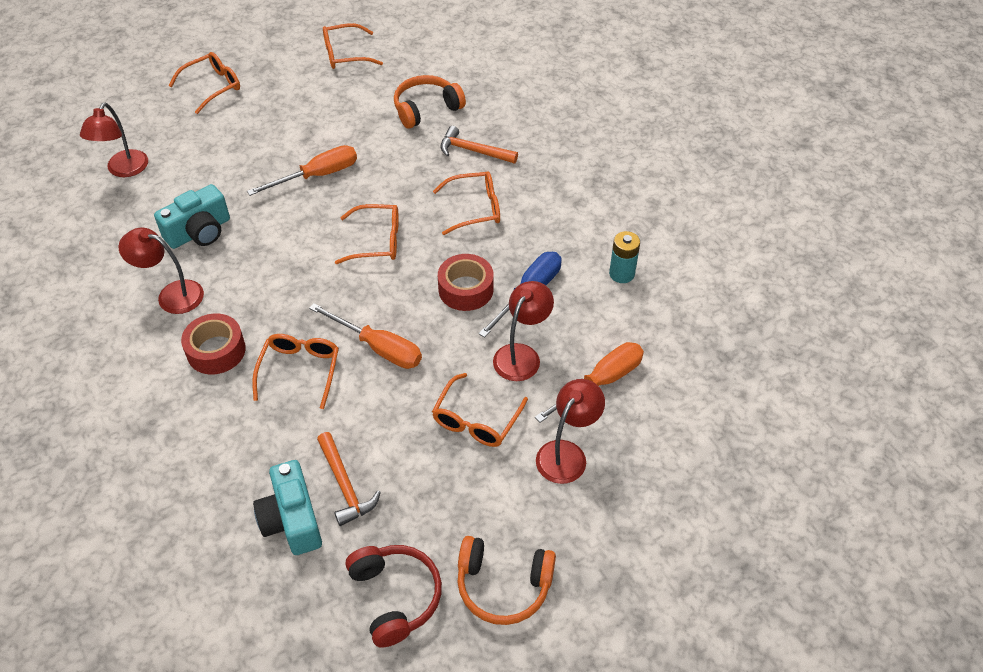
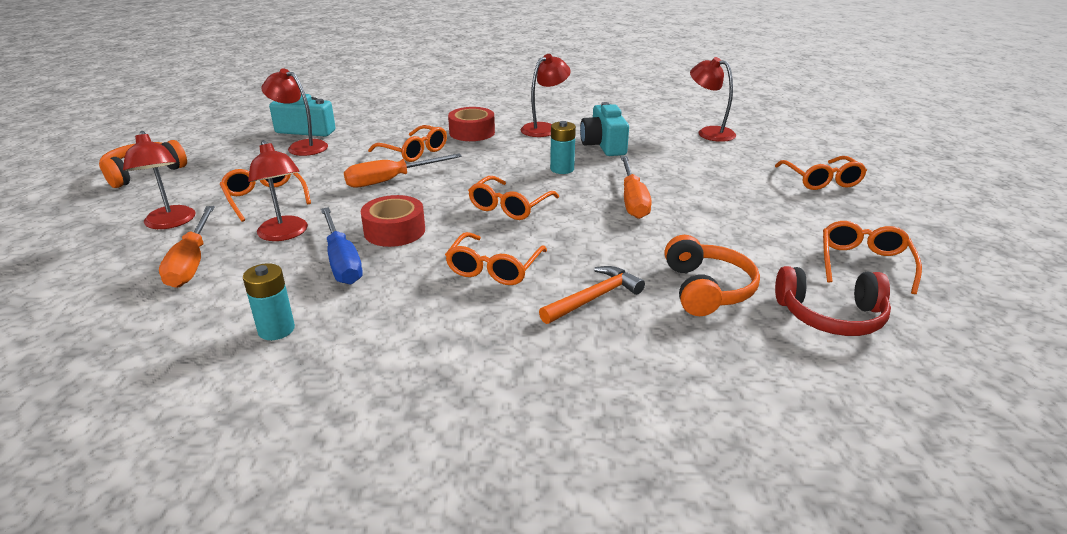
camera: 120 degrees right, 20 degrees down
orange hammer [317,432,381,526] -> red lamp [262,69,328,156]
red headphones [346,545,442,648] -> red headphones moved to [775,266,891,336]
none -> turquoise battery [550,121,576,174]

